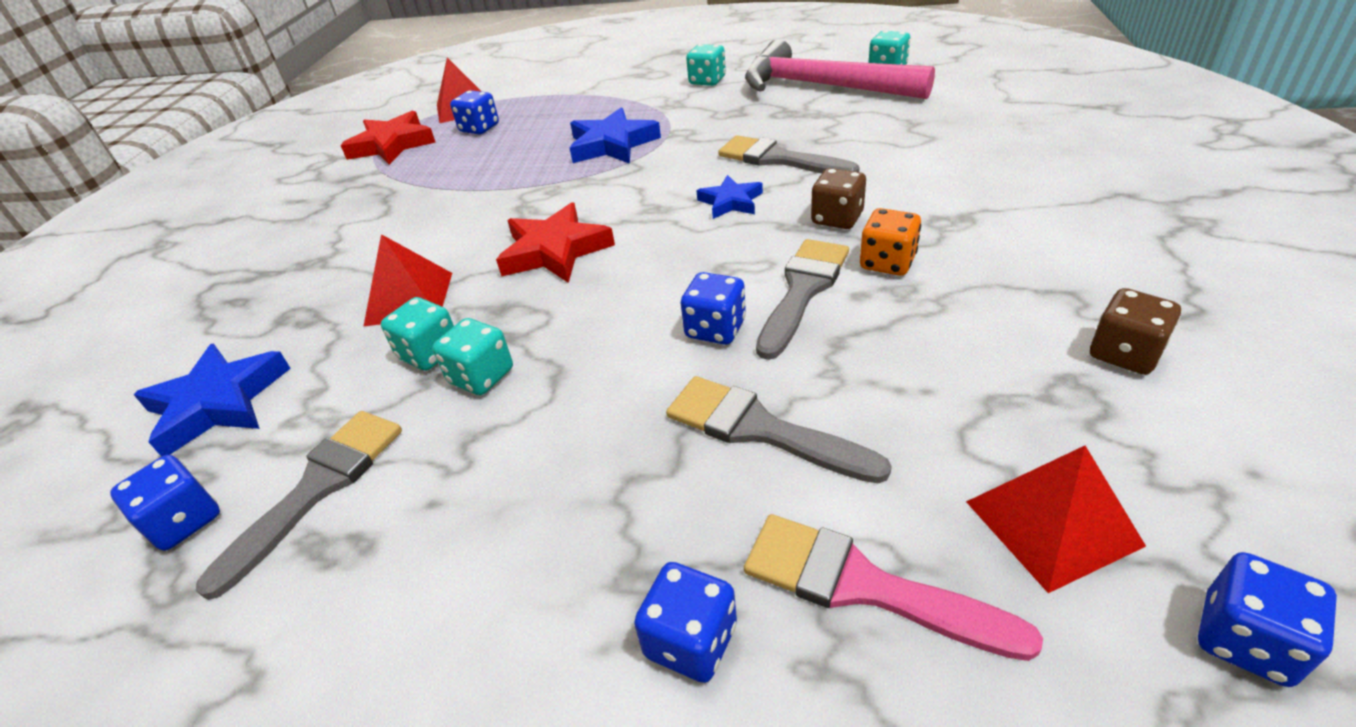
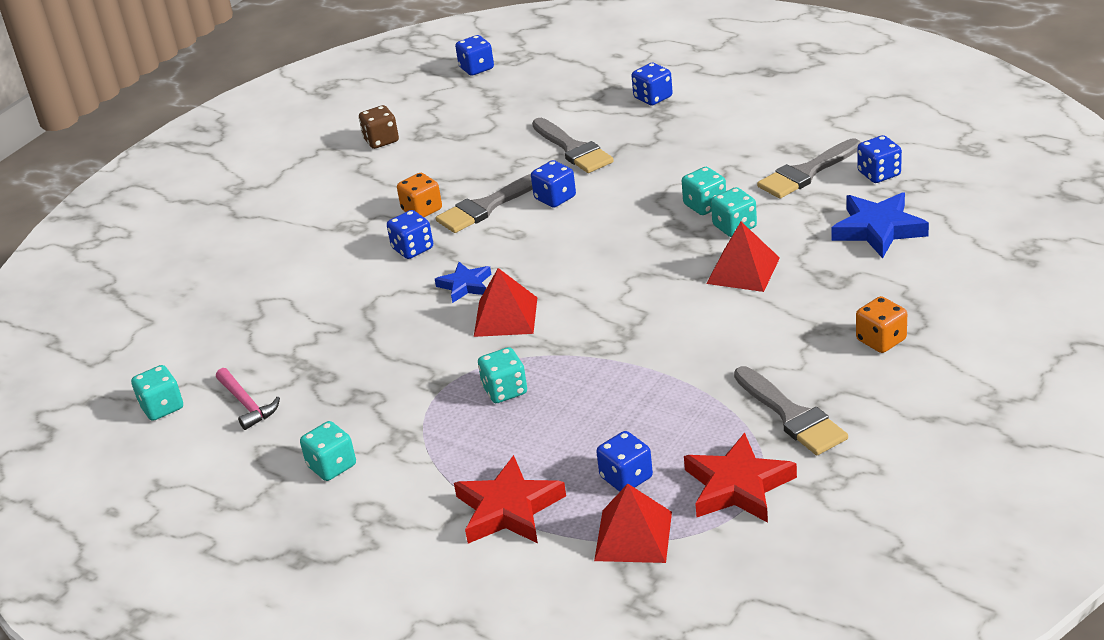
camera: 155 degrees left, 5 degrees down
red star [496,202,615,283] -> red star moved to [454,455,566,544]
blue star [570,107,661,164] -> turquoise dice [478,347,527,403]
grey brush [718,135,860,173] -> grey brush moved to [734,366,848,455]
pink brush [744,514,1043,661] -> none
pink hammer [745,39,935,99] -> pink hammer [216,368,280,430], size x0.44
brown dice [811,168,866,229] -> blue dice [387,210,433,259]
red pyramid [966,446,1146,593] -> red pyramid moved to [474,268,537,337]
none -> orange dice [856,296,907,353]

